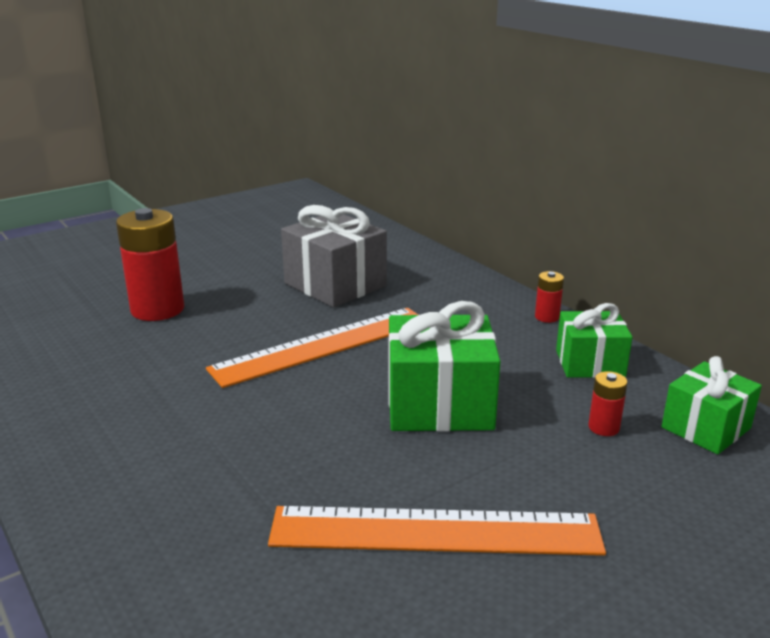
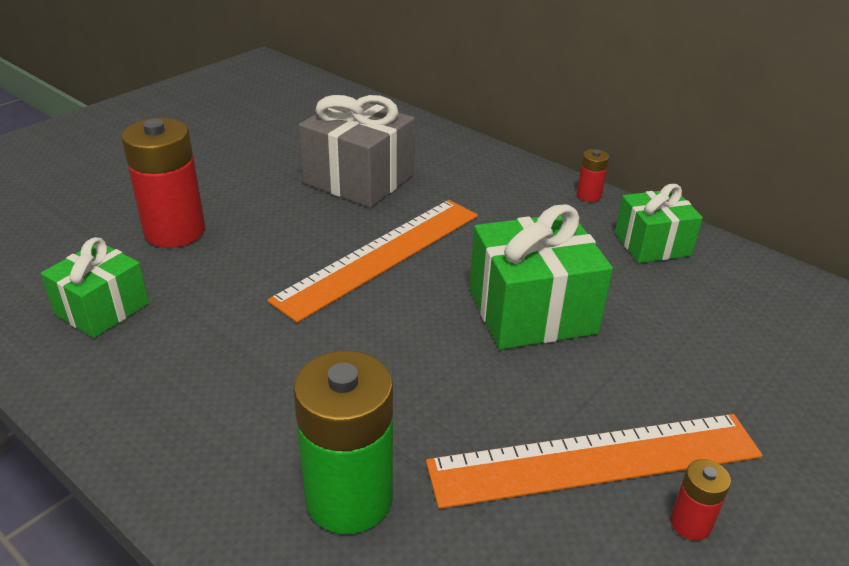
camera: 15 degrees left, 10 degrees up
red battery [589,371,627,436] -> red battery moved to [670,459,731,540]
green gift [662,356,762,455] -> green gift moved to [41,237,149,338]
none -> green battery [293,350,393,534]

